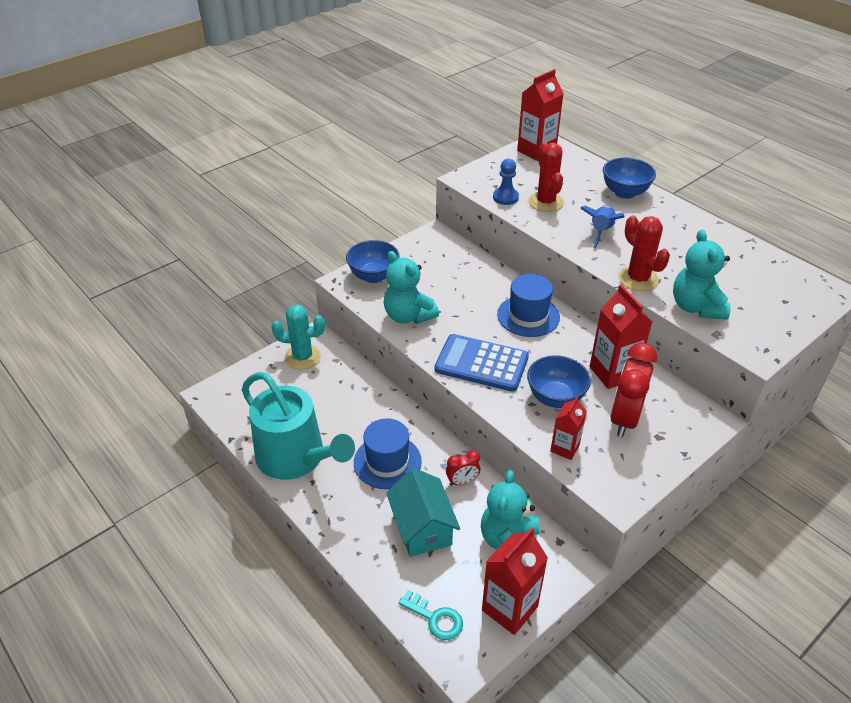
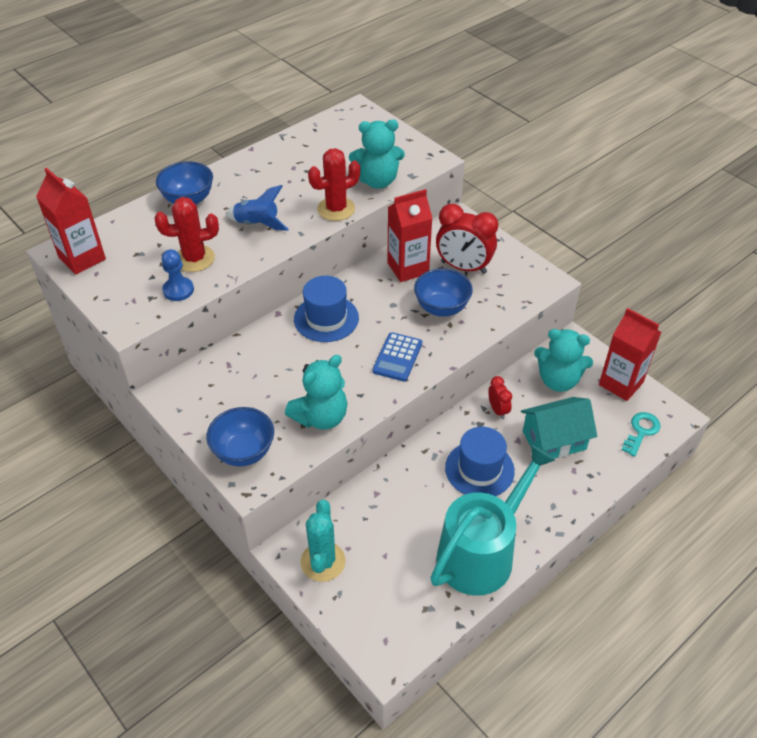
camera: 90 degrees left, 5 degrees up
blue calculator [435,334,529,392] -> blue calculator [372,332,422,381], size x0.65
red carton [550,396,587,460] -> none

